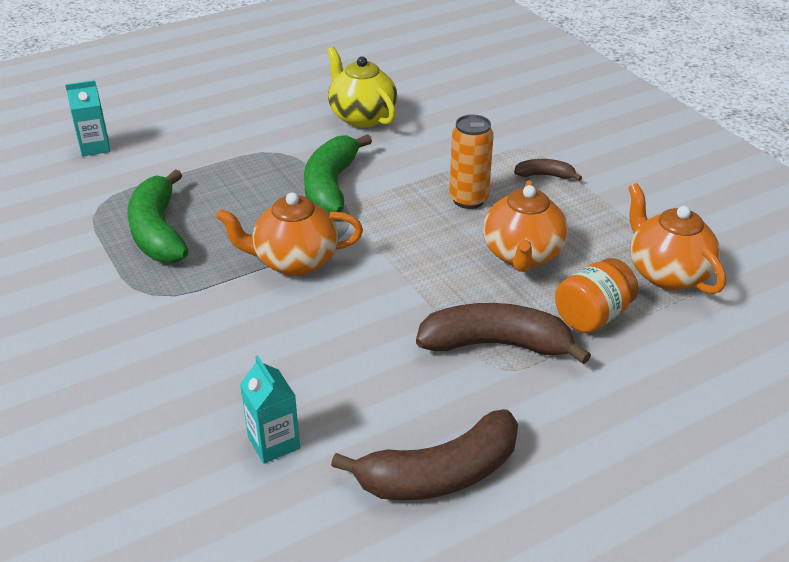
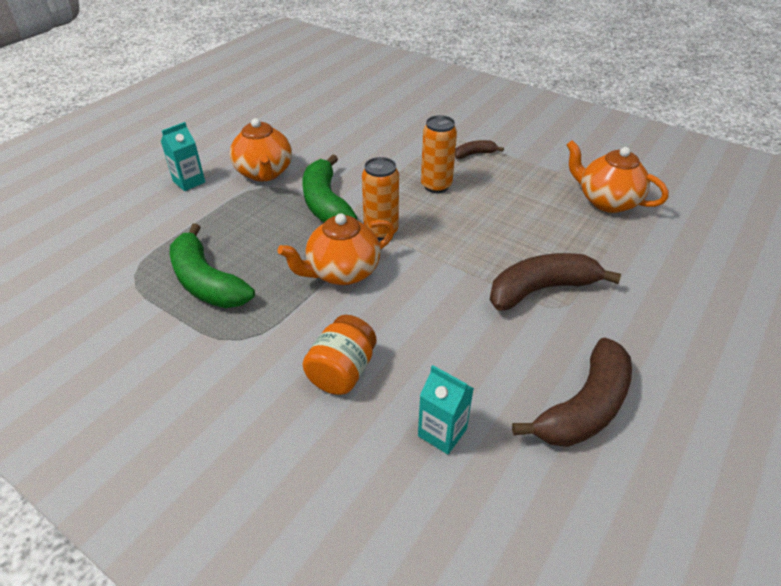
camera: 25 degrees left, 5 degrees up
turquoise carton [65,80,110,156] -> turquoise carton moved to [161,122,205,191]
yellow teapot [327,47,397,128] -> none
orange teapot [483,180,568,272] -> orange teapot moved to [230,118,292,181]
orange jar [555,258,638,333] -> orange jar moved to [302,315,376,395]
none -> orange can [362,157,399,240]

